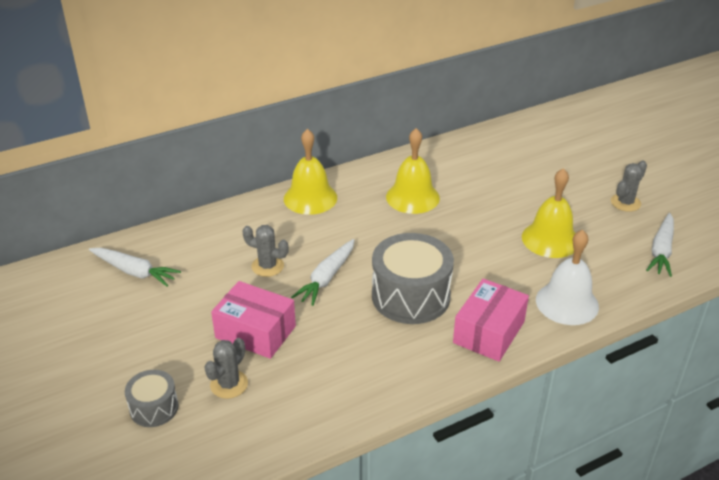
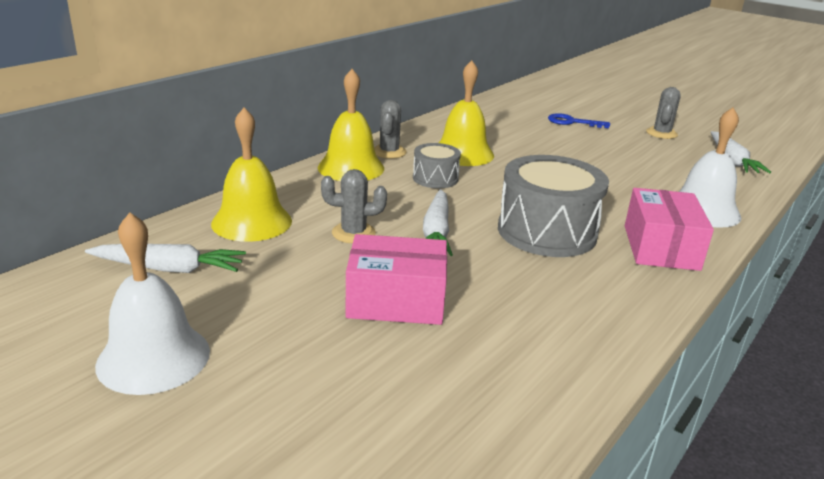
camera: 25 degrees left, 10 degrees down
grey drum [125,370,179,427] -> grey drum moved to [413,143,461,188]
grey cactus [205,338,248,399] -> grey cactus moved to [374,100,406,159]
yellow bell [522,168,575,258] -> yellow bell moved to [211,108,292,242]
none -> white bell [95,212,210,395]
none -> blue key [548,113,610,128]

